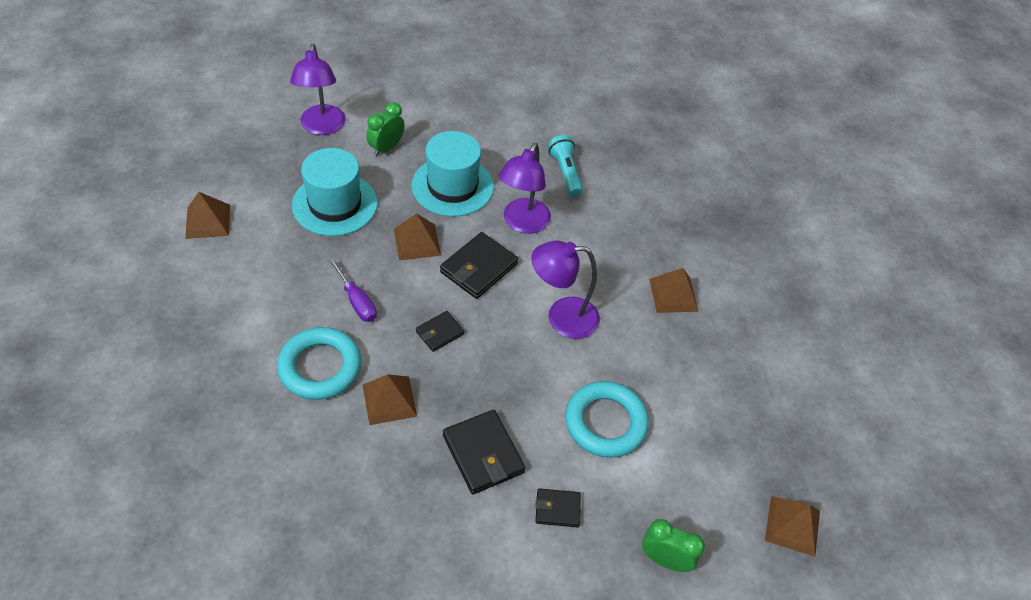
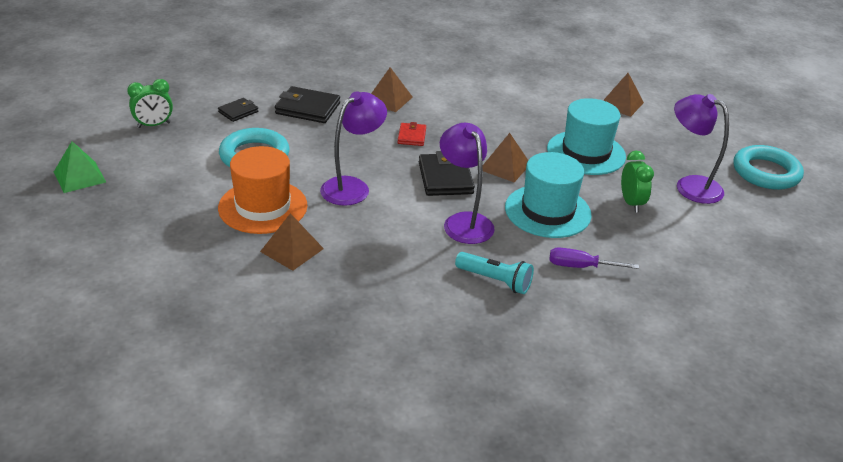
camera: 135 degrees right, 15 degrees down
turquoise ring [277,327,361,400] -> turquoise ring moved to [733,145,804,190]
purple screwdriver [329,258,377,322] -> purple screwdriver moved to [549,248,639,269]
black wallet [416,311,464,352] -> red wallet [398,122,426,146]
brown pyramid [765,496,820,557] -> green pyramid [54,141,106,193]
none -> orange hat [218,146,308,234]

